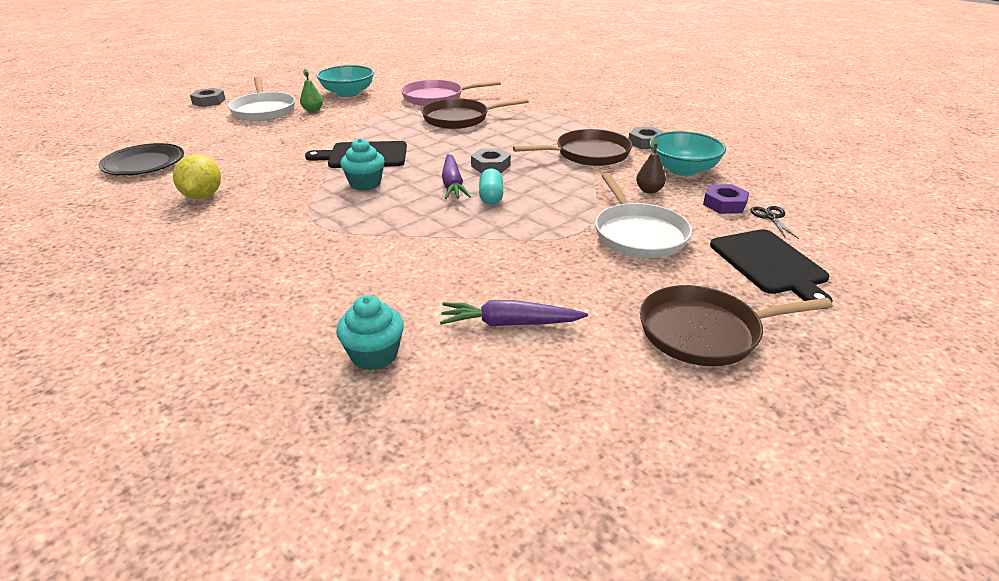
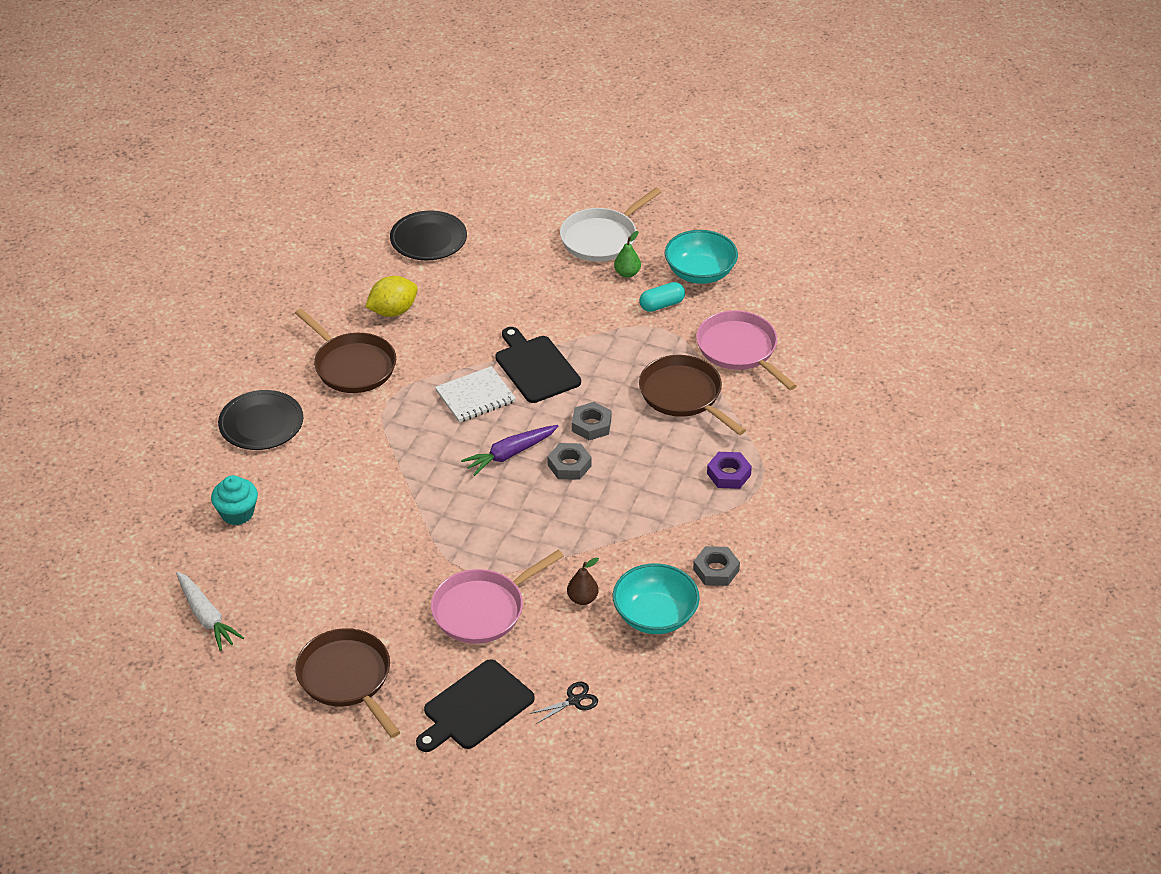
camera: 65 degrees right, 10 degrees up
grey nut [190,88,226,107] -> grey nut moved to [572,402,611,440]
turquoise cupcake [340,138,385,191] -> white notebook [435,366,516,423]
purple carrot [440,300,588,326] -> none
turquoise capsule [479,168,503,205] -> turquoise capsule moved to [639,282,685,312]
brown pan [513,129,632,166] -> brown pan moved to [295,308,396,393]
white pan [595,173,692,258] -> pink pan [431,550,564,644]
purple nut [703,184,749,214] -> purple nut moved to [707,452,752,489]
none -> white carrot [176,572,244,651]
none -> black plate [218,390,303,450]

